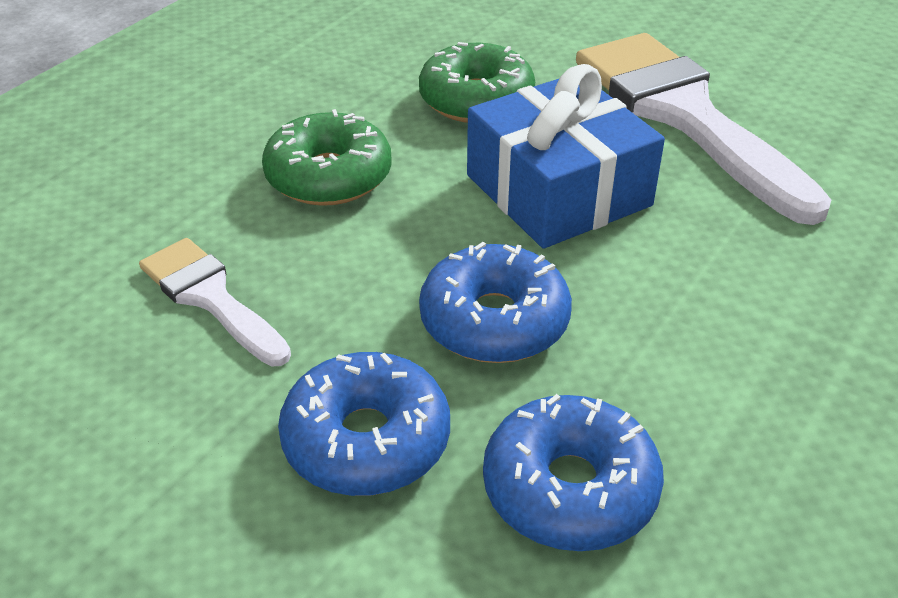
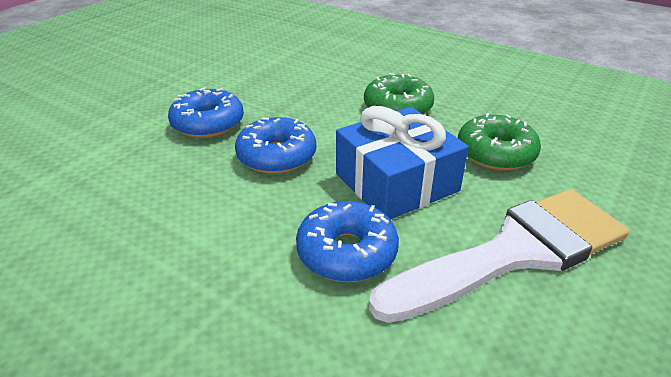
camera: 90 degrees right, 5 degrees down
white brush [139,238,291,366] -> none
blue donut [483,394,664,551] -> blue donut moved to [296,201,399,282]

